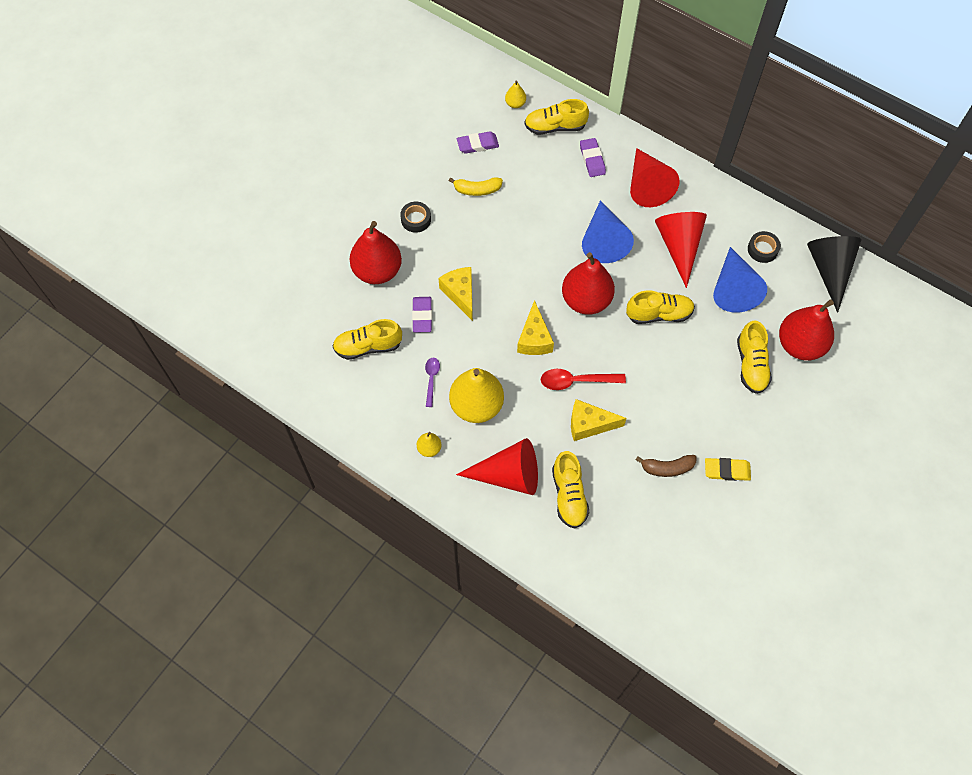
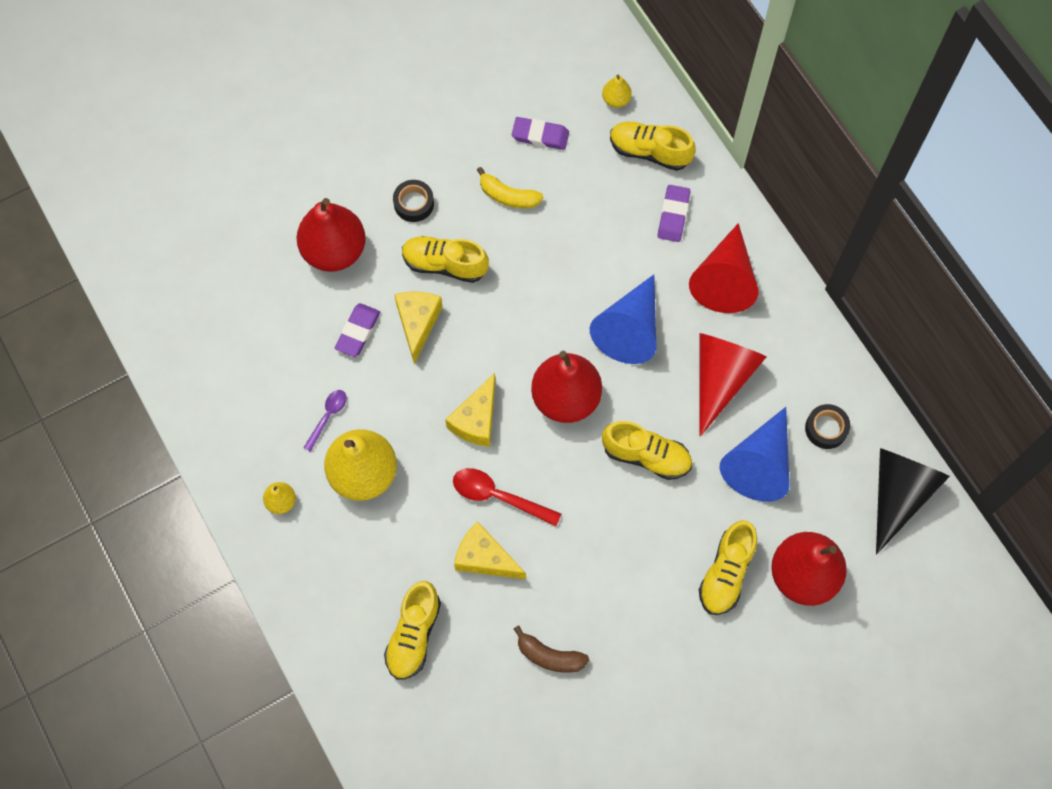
camera: 25 degrees right, 5 degrees up
yellow shoe [333,319,402,360] -> yellow shoe moved to [402,236,489,283]
red cone [456,438,538,495] -> none
yellow eraser [705,458,751,481] -> none

